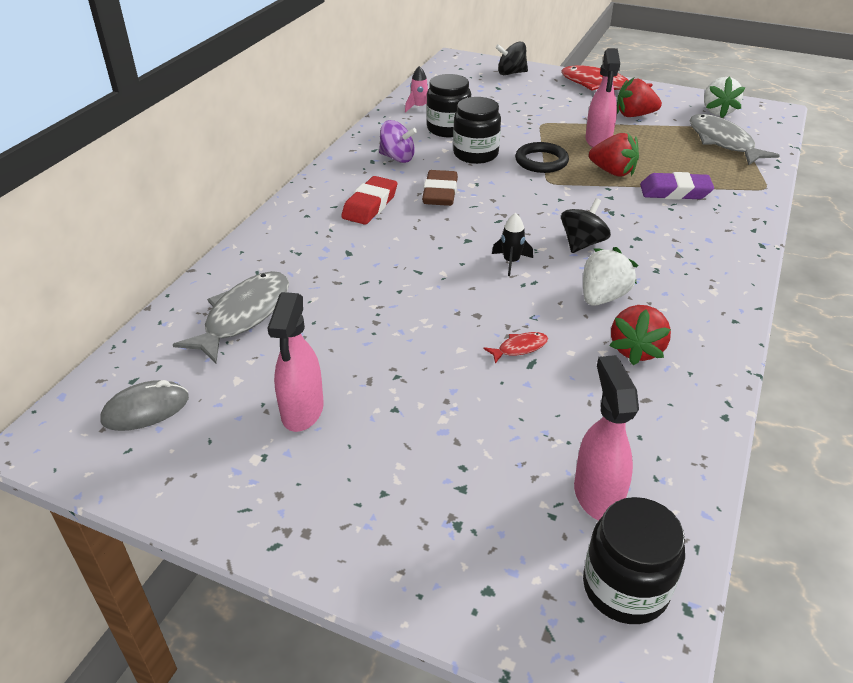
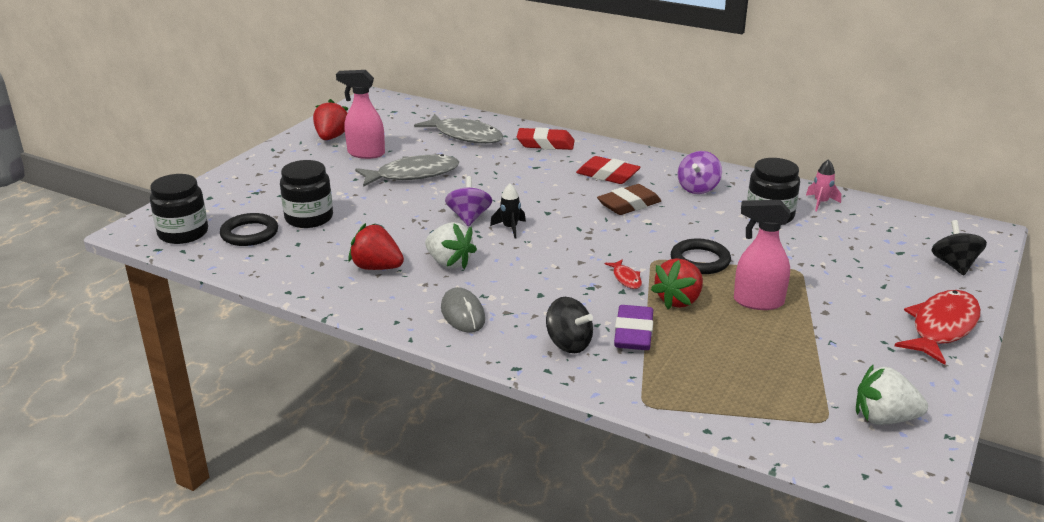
camera: 95 degrees right, 10 degrees down
grey mouse [100,380,189,431] -> grey mouse moved to [441,287,486,333]
brown eraser [422,170,458,206] -> brown eraser turned 45 degrees counterclockwise [597,184,661,215]
black jar [453,97,501,164] -> black jar moved to [280,160,333,228]
red fish [483,332,548,364] -> red fish moved to [605,259,642,289]
black spinning top [561,198,611,253] -> black spinning top moved to [546,297,593,353]
pink spray bottle [574,355,639,521] -> black ring [220,213,278,246]
red strawberry [617,78,662,117] -> red strawberry moved to [313,99,348,140]
grey fish [690,114,780,165] -> grey fish moved to [355,154,459,187]
none -> purple spinning top [445,176,492,226]
none -> red eraser [517,127,575,150]

